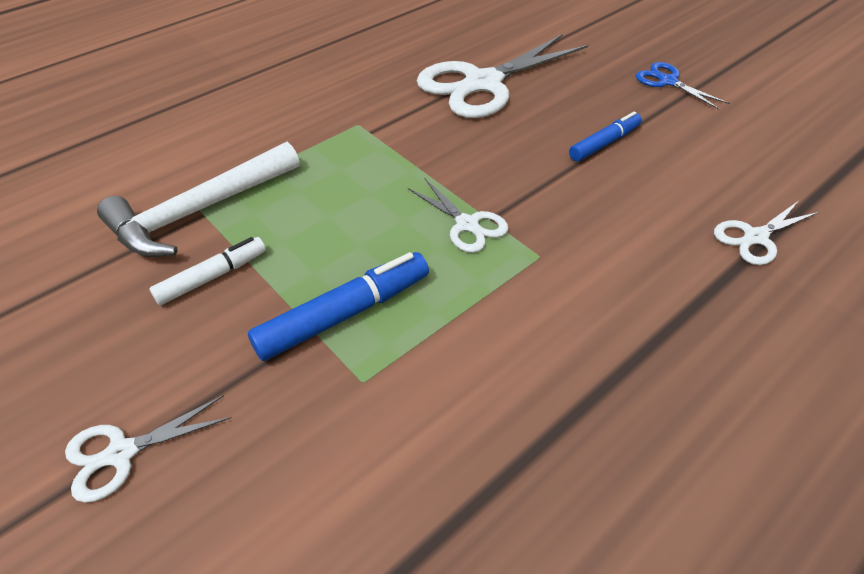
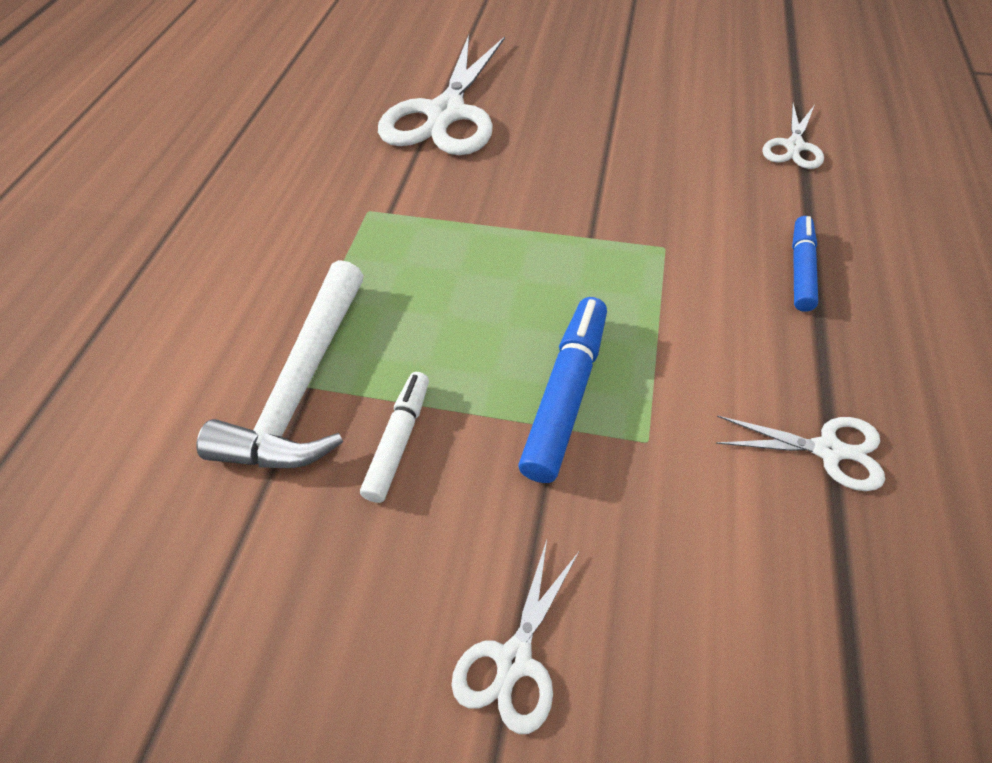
camera: 35 degrees left, 5 degrees up
white scissors [408,178,508,253] -> white scissors moved to [716,416,885,491]
blue marker [569,111,642,161] -> blue marker moved to [792,216,818,312]
blue scissors [636,62,729,110] -> none

